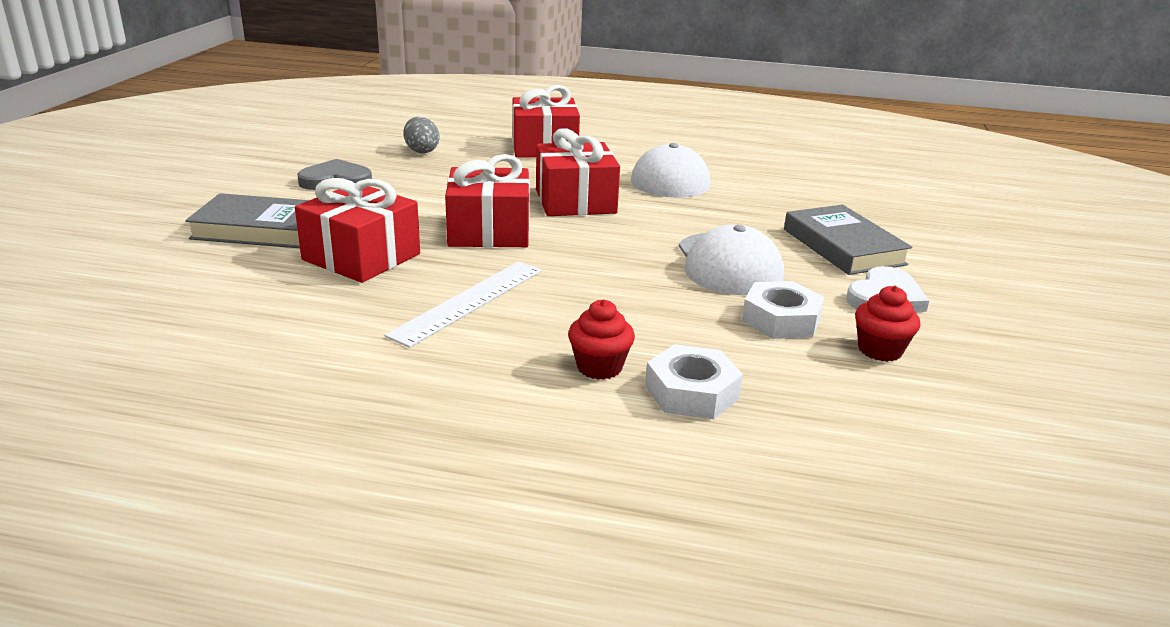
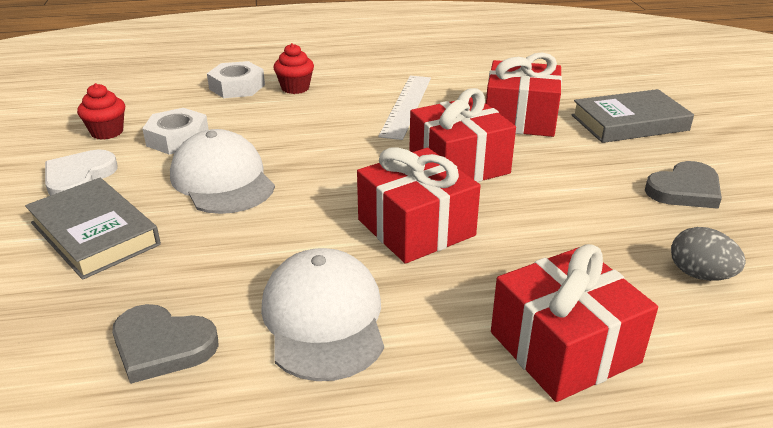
camera: 160 degrees right, 5 degrees up
none -> grey heart [112,304,219,384]

